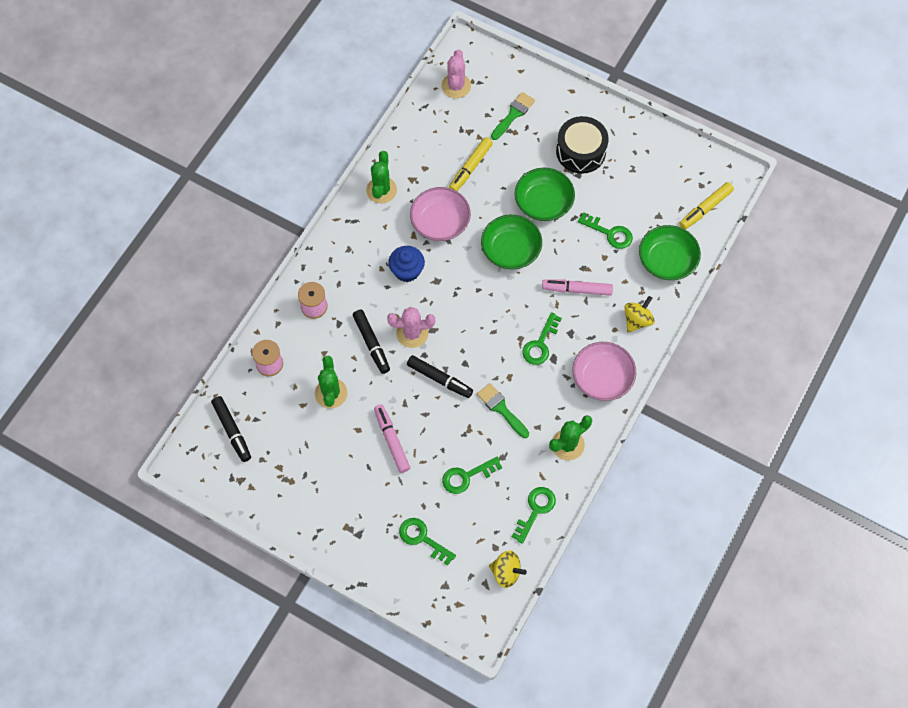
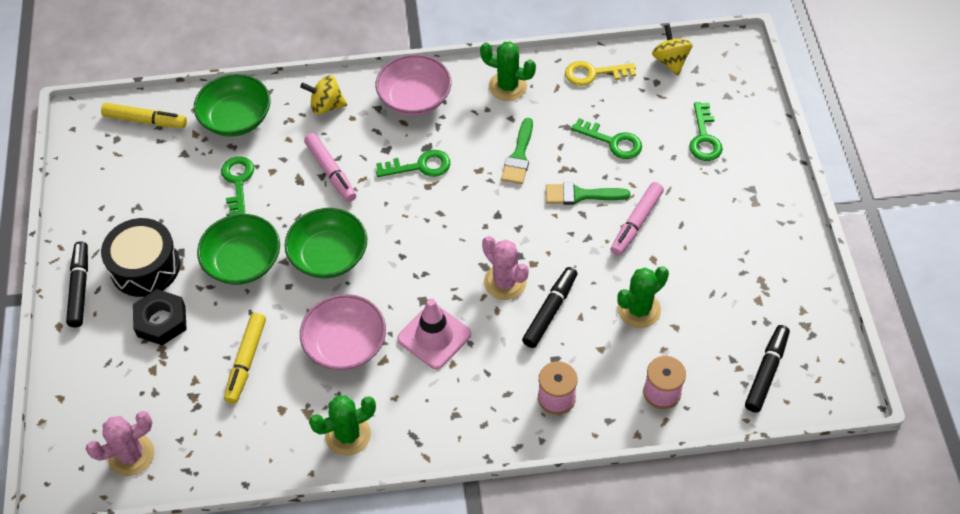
camera: 125 degrees left, 10 degrees down
blue cupcake [388,246,425,282] -> pink traffic cone [397,299,471,370]
black marker [407,355,473,398] -> black marker moved to [66,241,88,327]
yellow marker [449,137,493,191] -> yellow marker turned 105 degrees clockwise [224,313,266,404]
green brush [491,92,535,140] -> green brush moved to [546,183,630,205]
green key [511,487,556,544] -> yellow key [565,61,636,86]
none -> black nut [133,289,187,346]

